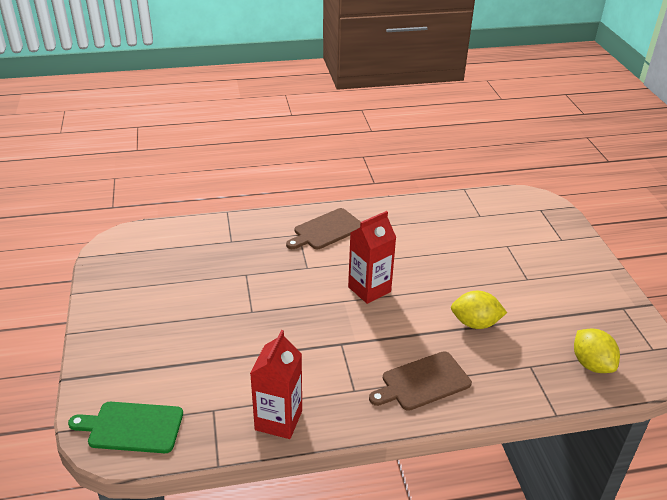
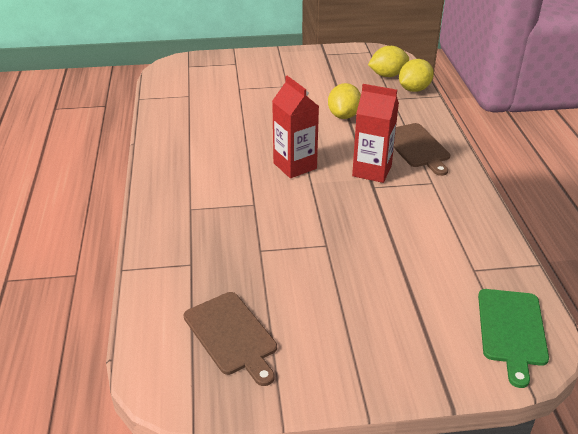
camera: 85 degrees left, 0 degrees up
red carton [250,330,302,439] -> red carton moved to [352,84,399,183]
brown cutting board [286,208,360,249] -> brown cutting board moved to [184,292,277,386]
none -> yellow lemon [399,59,434,92]

